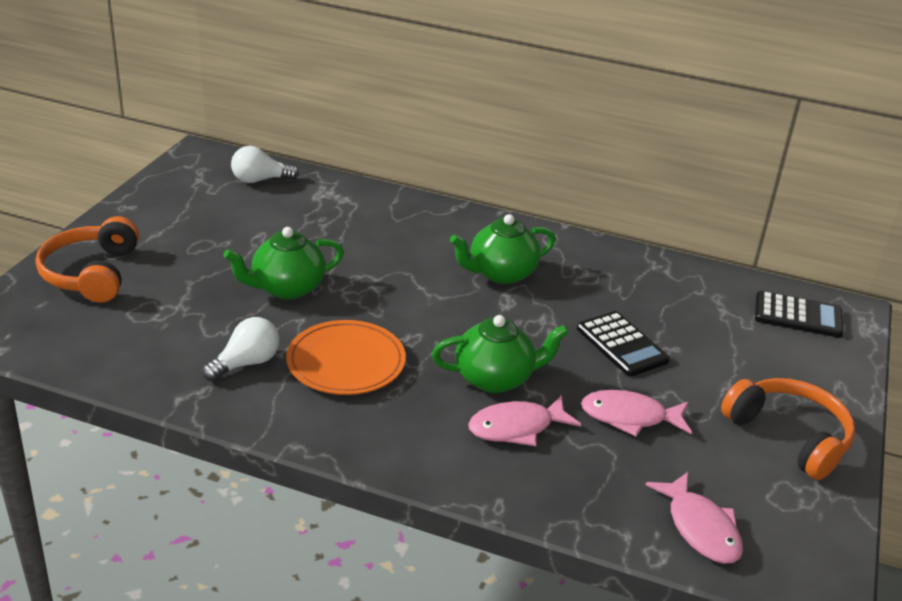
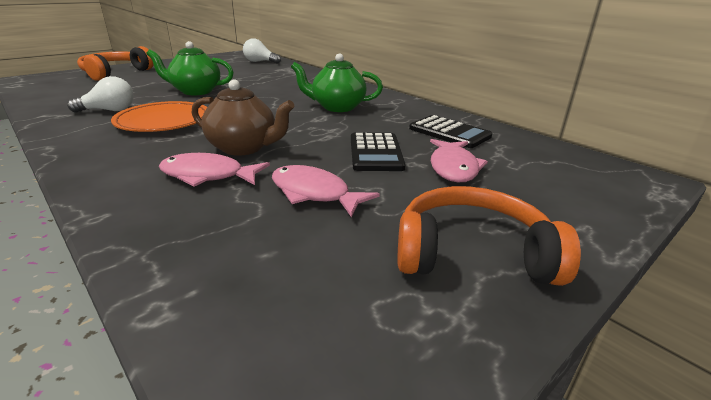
camera: 30 degrees right, 5 degrees down
green teapot [432,315,569,393] -> brown teapot [192,80,294,156]
pink fish [645,472,743,564] -> pink fish moved to [430,139,488,182]
orange headphones [721,378,855,480] -> orange headphones turned 75 degrees counterclockwise [397,186,581,286]
black calculator [755,291,844,338] -> black calculator moved to [409,115,492,148]

